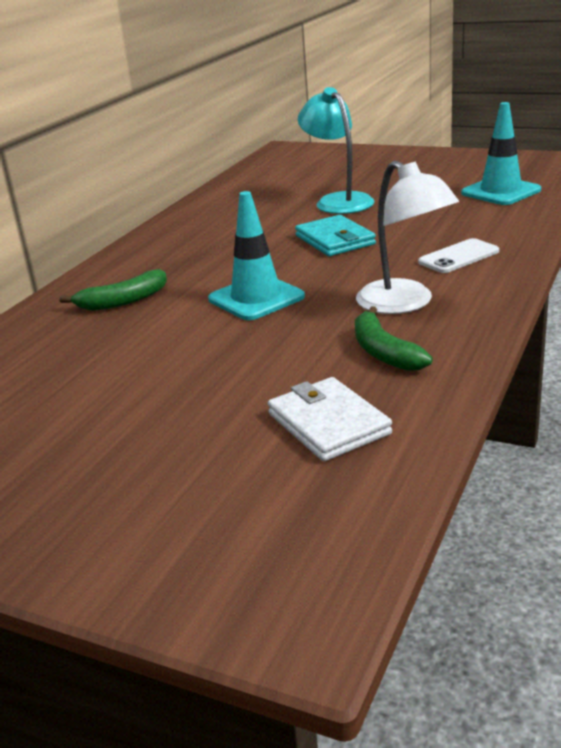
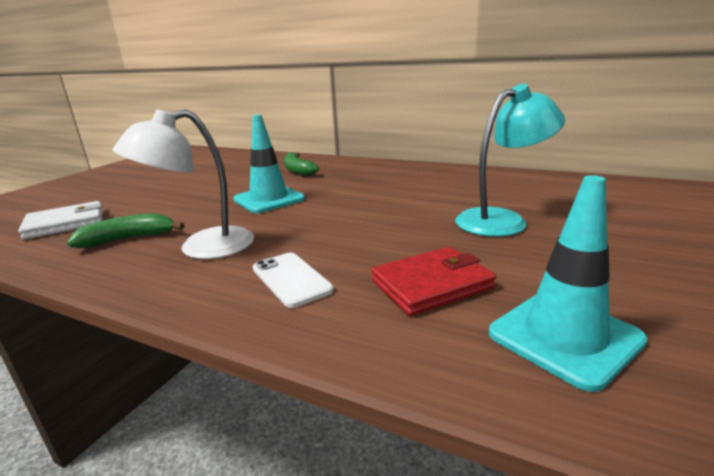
camera: 90 degrees right, 5 degrees down
turquoise wallet [295,215,376,256] -> none
none -> red wallet [371,246,496,316]

